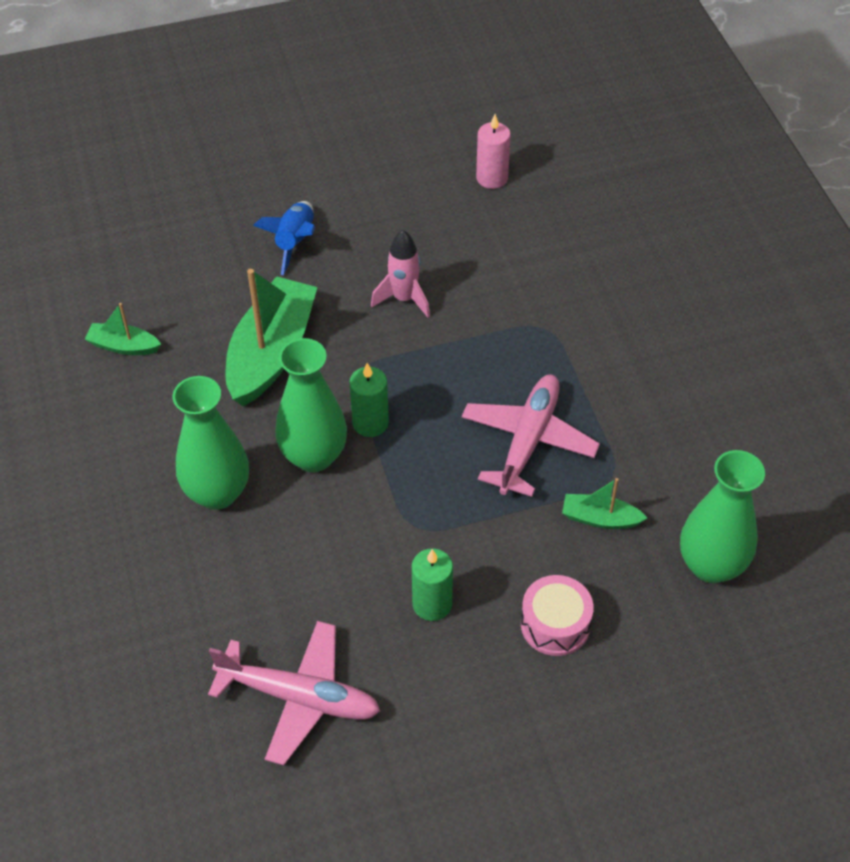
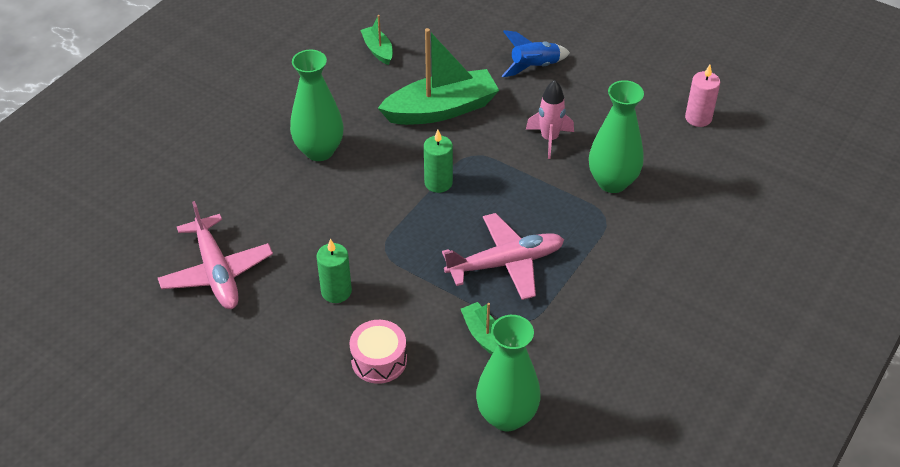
camera: 50 degrees right, 5 degrees down
green vase [275,338,347,472] -> green vase moved to [589,80,644,193]

